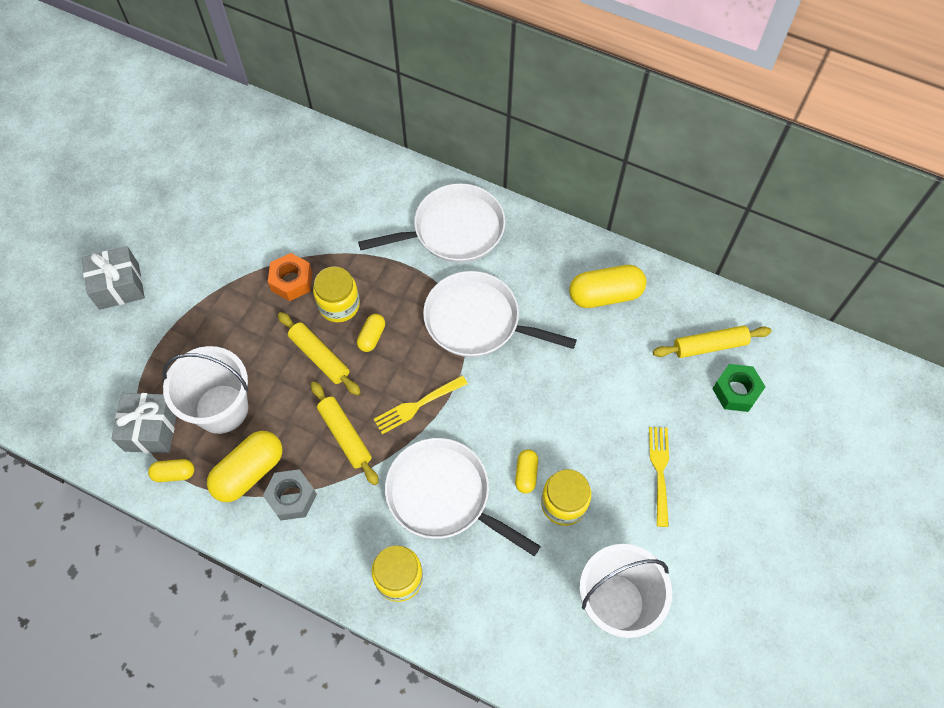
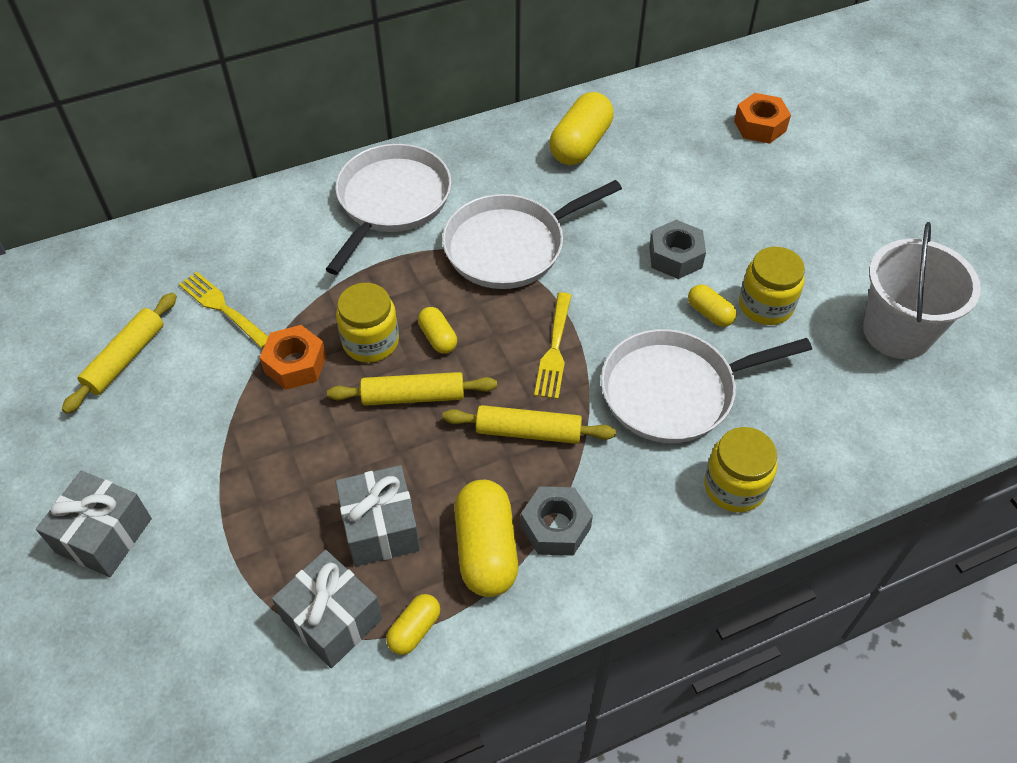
camera: 50 degrees left, 10 degrees down
white bucket [162,346,248,434] -> grey gift [335,465,420,566]
yellow fork [649,427,669,527] -> yellow fork moved to [179,272,268,348]
yellow rolling pin [653,325,771,358] -> yellow rolling pin moved to [62,292,177,414]
green nut [713,364,765,412] -> orange nut [734,93,791,144]
none -> grey nut [649,220,706,279]

